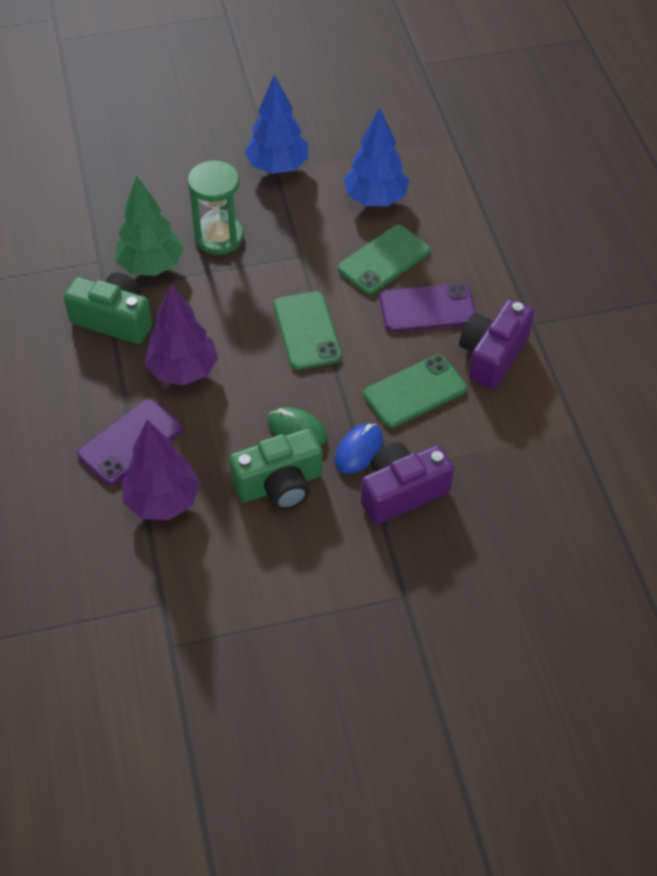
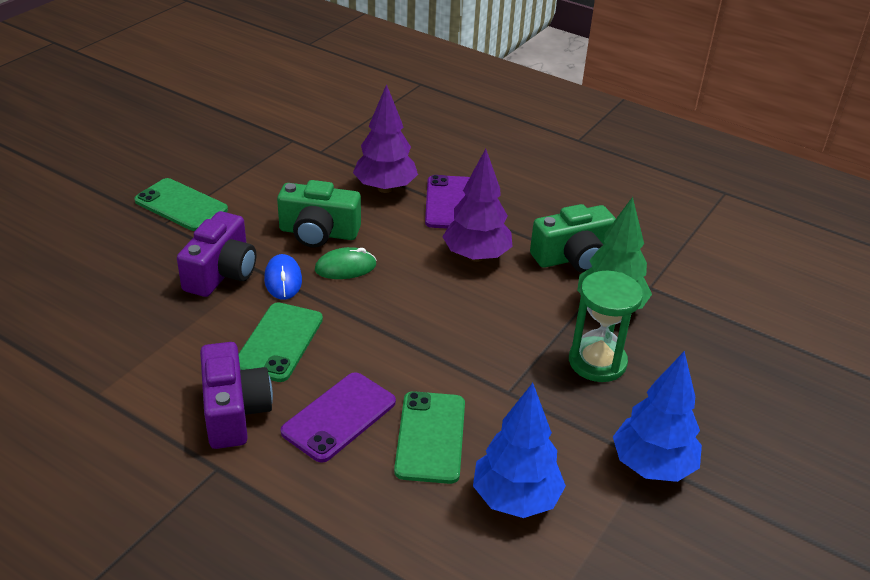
camera: 135 degrees right, 15 degrees down
green camera [229,428,322,510] -> green camera turned 105 degrees counterclockwise [277,180,361,247]
green phone [274,291,342,370] -> green phone moved to [134,178,228,231]

